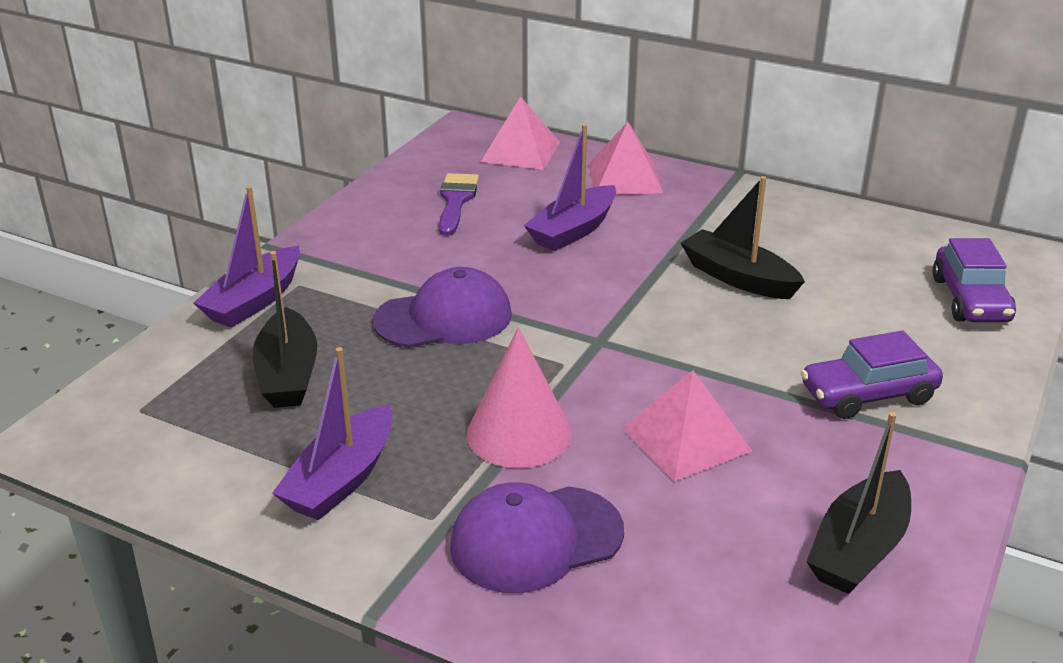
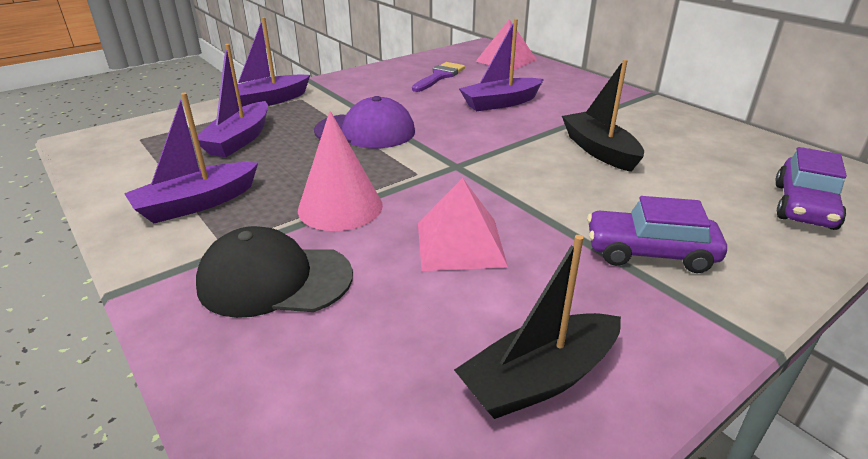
camera: 25 degrees right, 0 degrees up
black boat [253,251,317,408] -> purple boat [197,44,268,157]
purple cap [450,482,624,593] -> black cap [196,226,353,318]
pink pyramid [588,122,663,194] -> none

